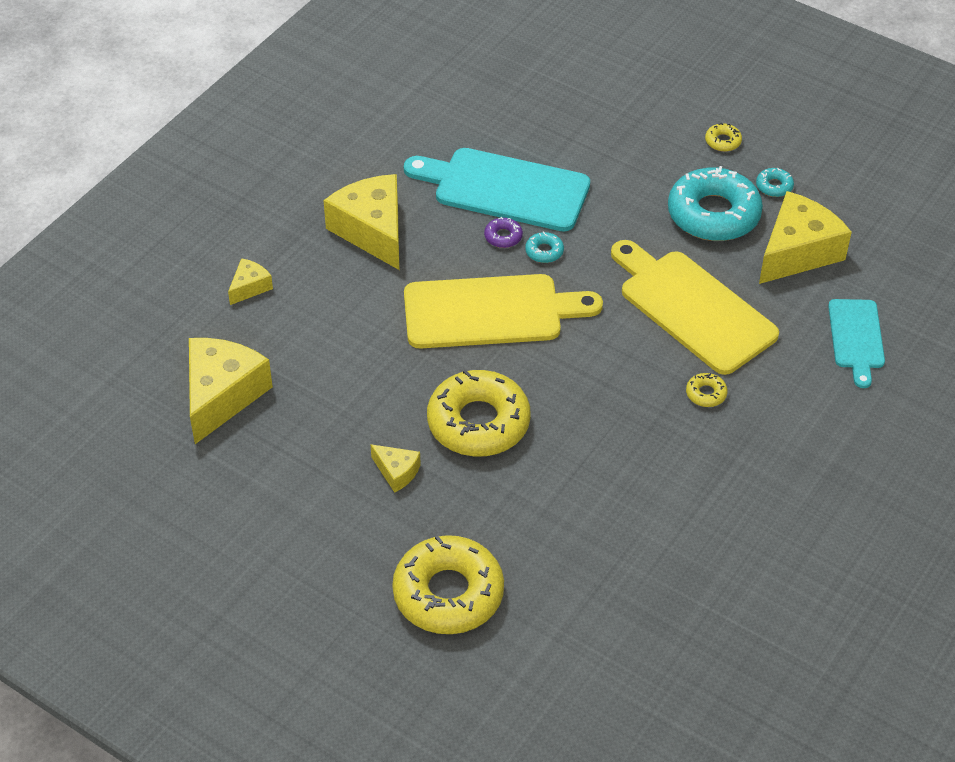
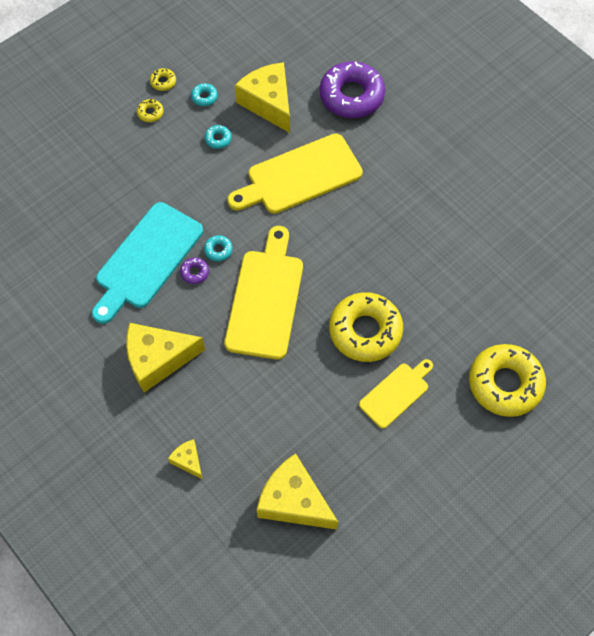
camera: 75 degrees left, 15 degrees up
yellow cheese [371,444,421,493] -> yellow cutting board [359,359,433,429]
turquoise donut [668,166,763,241] -> turquoise donut [205,125,232,149], size x0.40
yellow donut [686,373,728,407] -> yellow donut moved to [150,68,176,91]
turquoise cutting board [828,299,885,388] -> purple donut [320,61,385,118]

